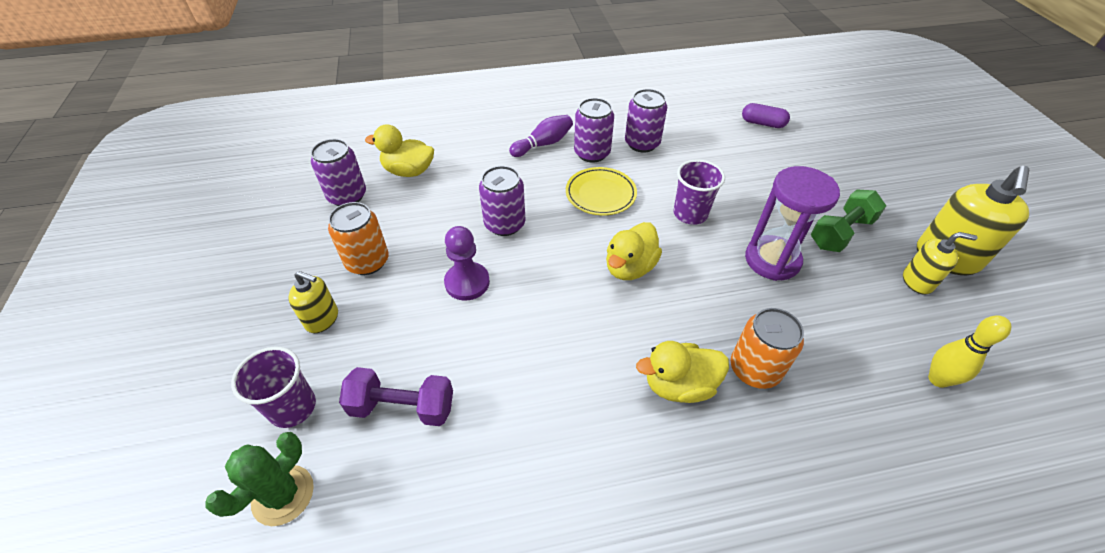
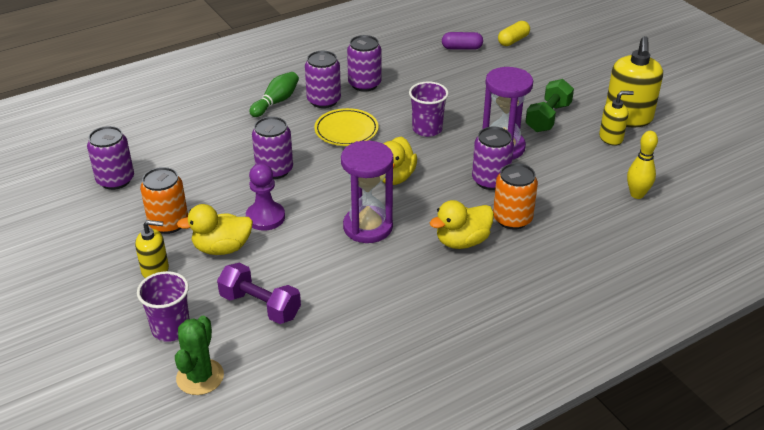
camera: 20 degrees left, 10 degrees down
purple dumbbell [339,367,453,426] -> purple dumbbell turned 45 degrees clockwise [217,263,301,324]
yellow duck [365,124,434,177] -> yellow duck moved to [177,204,253,255]
purple bowling pin [509,115,573,157] -> green bowling pin [249,72,299,117]
none -> purple hourglass [341,141,394,243]
none -> purple can [472,126,514,190]
none -> yellow capsule [498,21,530,46]

